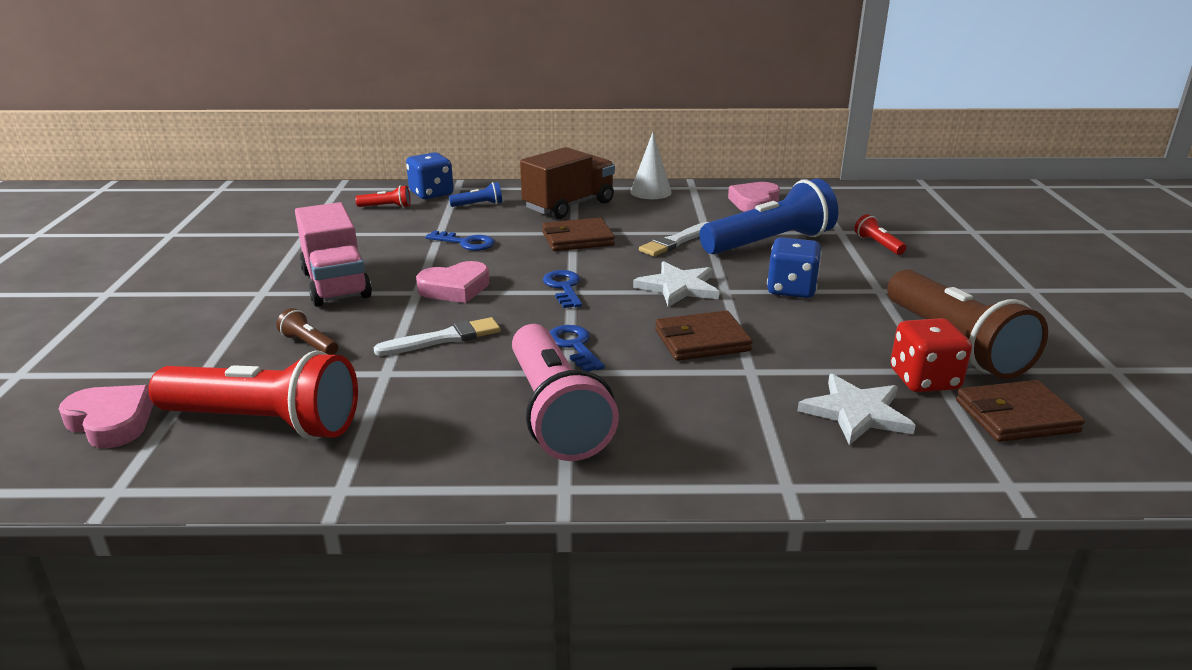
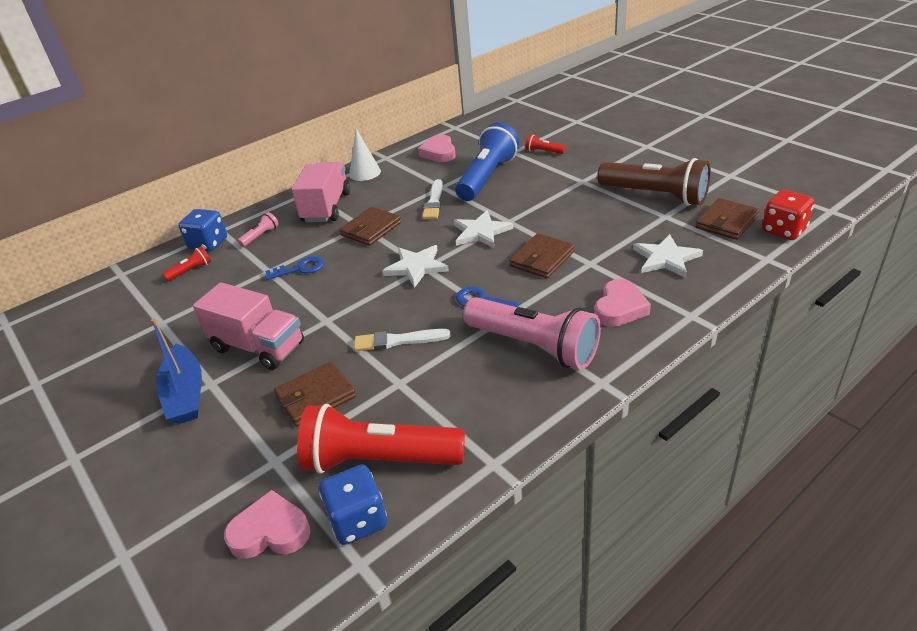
camera: 35 degrees left, 10 degrees up
red flashlight [148,351,358,440] -> red flashlight turned 150 degrees counterclockwise [297,404,465,474]
brown flashlight [277,308,338,355] -> brown wallet [274,361,356,427]
white brush [374,317,501,356] -> white brush turned 120 degrees counterclockwise [354,329,451,351]
pink heart [416,261,489,303] -> pink heart moved to [595,279,651,327]
blue flashlight [449,182,502,207] -> pink flashlight [238,212,279,247]
brown truck [520,147,615,219] -> pink truck [292,162,351,222]
blue key [543,270,582,308] -> white star [382,245,449,288]
blue dice [767,237,822,298] -> blue dice moved to [319,464,387,545]
red dice [890,318,972,392] -> red dice moved to [762,190,815,240]
none -> blue boat [151,318,202,424]

